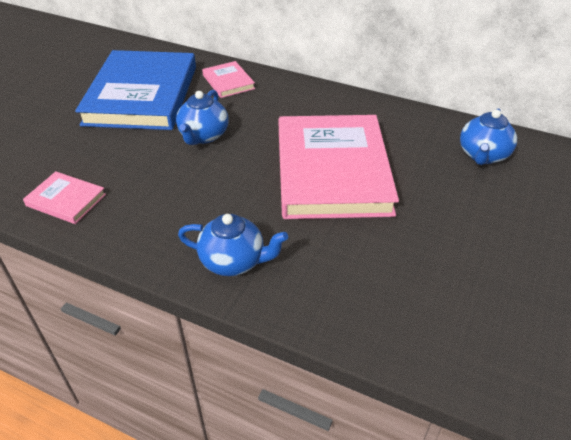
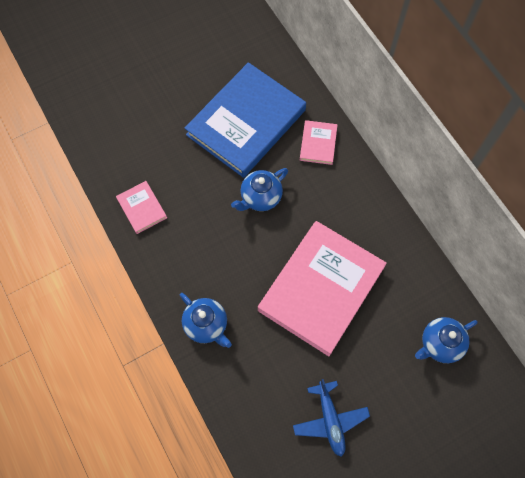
camera: 35 degrees right, 25 degrees up
none -> blue plane [293,379,370,457]

